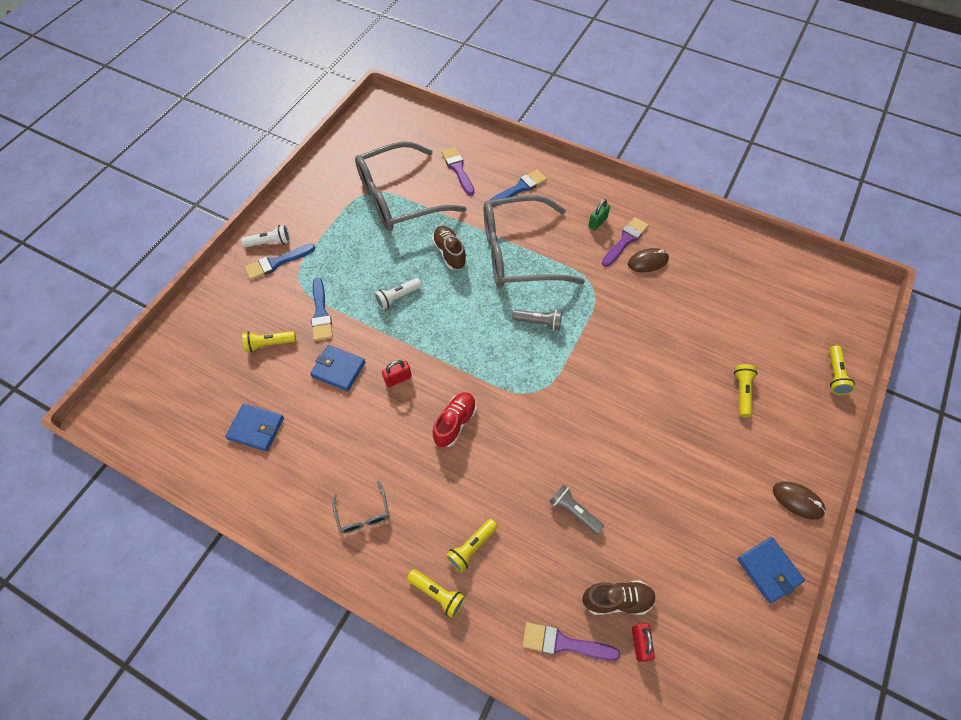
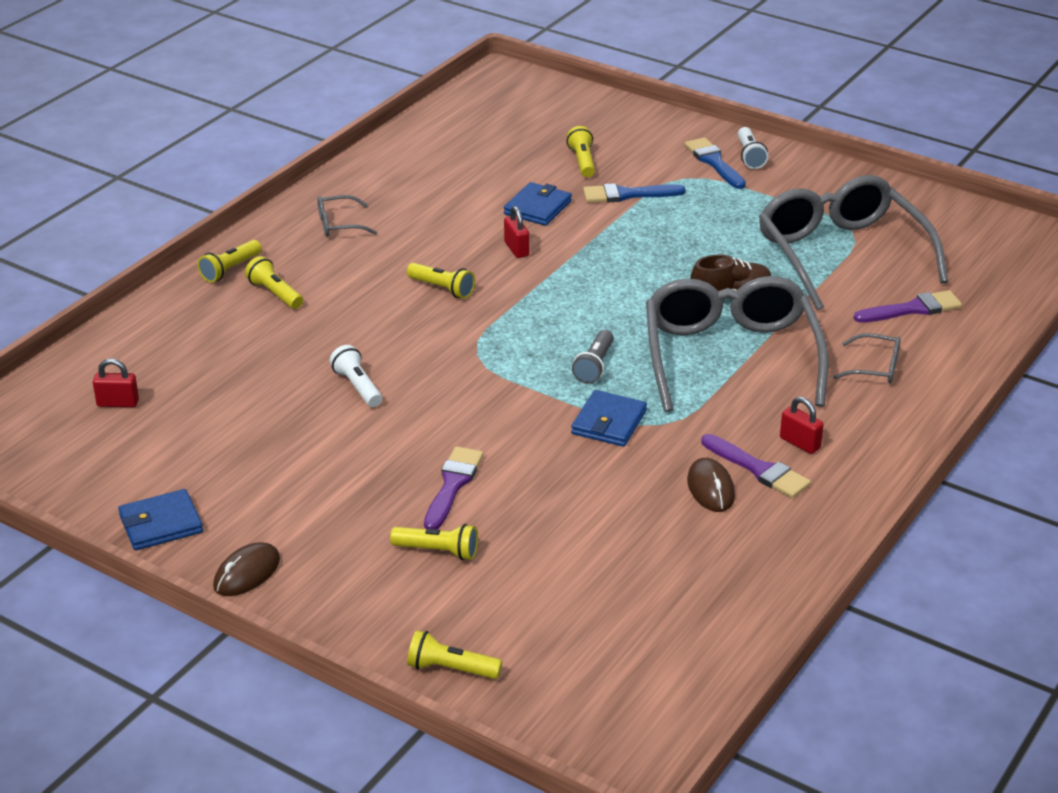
camera: 95 degrees right, 25 degrees down
blue wallet [225,403,284,452] -> blue wallet moved to [571,390,647,447]
white flashlight [374,278,422,310] -> white flashlight moved to [330,345,382,407]
red shoe [433,392,477,447] -> yellow flashlight [407,263,475,299]
blue brush [490,169,547,207] -> grey glasses [833,333,901,384]
purple brush [522,622,620,661] -> purple brush moved to [424,446,484,530]
grey flashlight [550,484,604,535] -> none
brown shoe [582,581,656,615] -> none
green padlock [588,199,610,231] -> red padlock [780,397,824,454]

